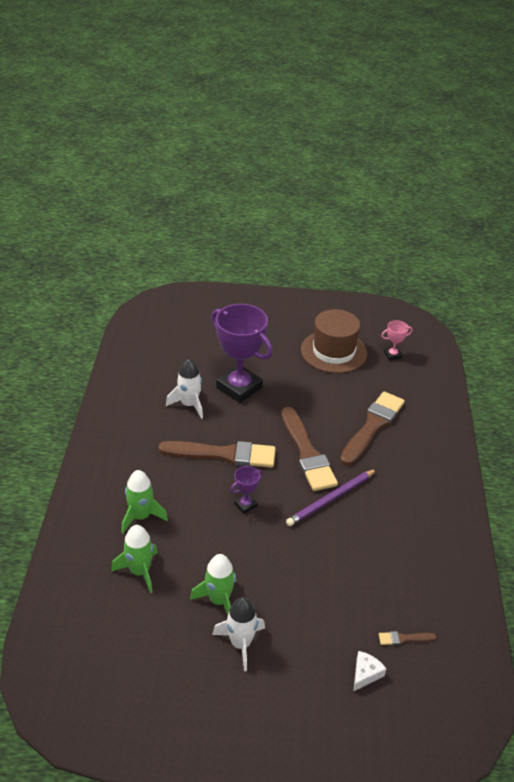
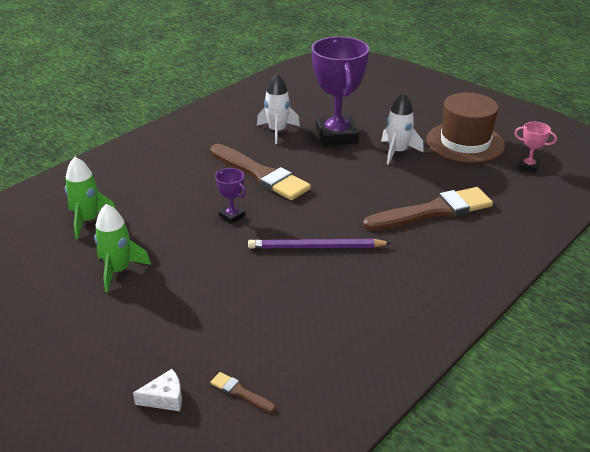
camera: 40 degrees right, 5 degrees down
green rocket [121,470,168,533] -> none
white rocket [212,597,265,671] -> white rocket moved to [381,93,424,165]
purple trophy [230,466,263,514] -> purple trophy turned 45 degrees clockwise [215,168,246,224]
brown brush [281,407,338,491] -> none

